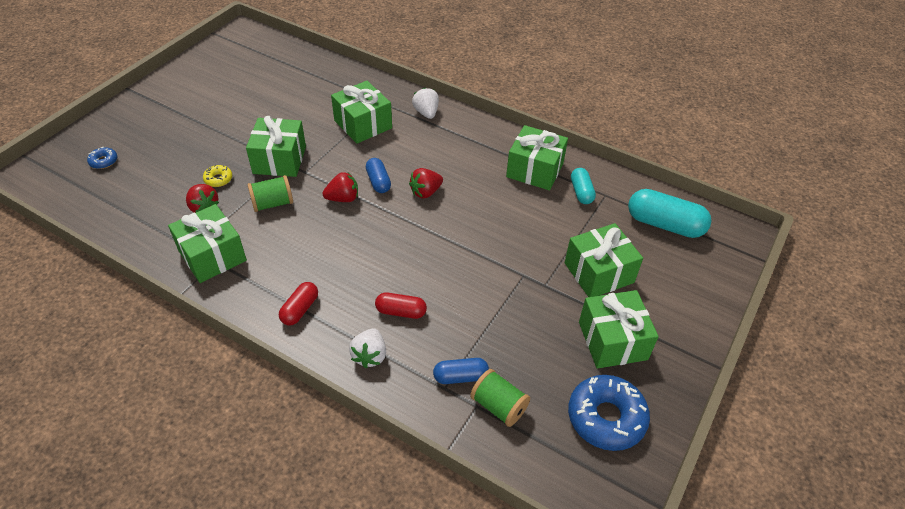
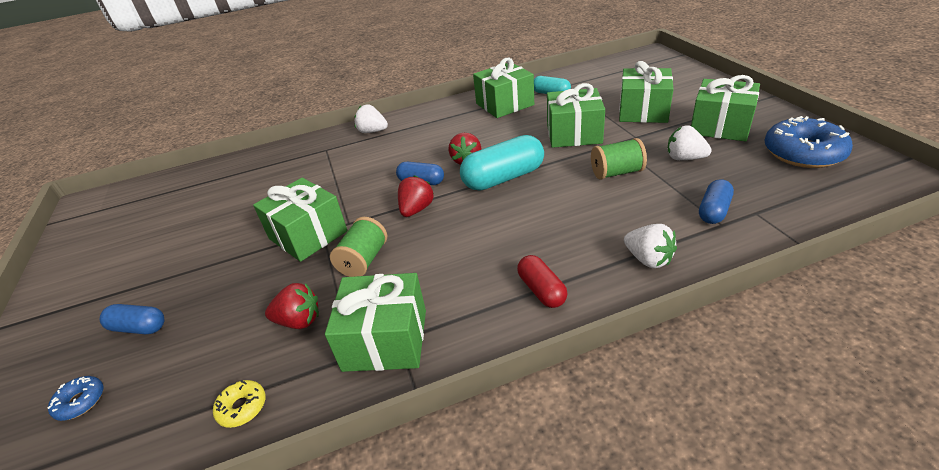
camera: 45 degrees left, 10 degrees down
yellow donut [203,165,232,187] -> yellow donut moved to [213,380,266,428]
green gift [331,81,392,144] -> green gift moved to [547,83,605,148]
red capsule [375,293,427,319] -> none
green spool [470,369,530,427] -> green spool moved to [591,138,647,180]
turquoise capsule [628,189,711,238] -> turquoise capsule moved to [460,135,544,191]
none -> blue capsule [100,304,165,334]
none -> white strawberry [668,125,712,160]

